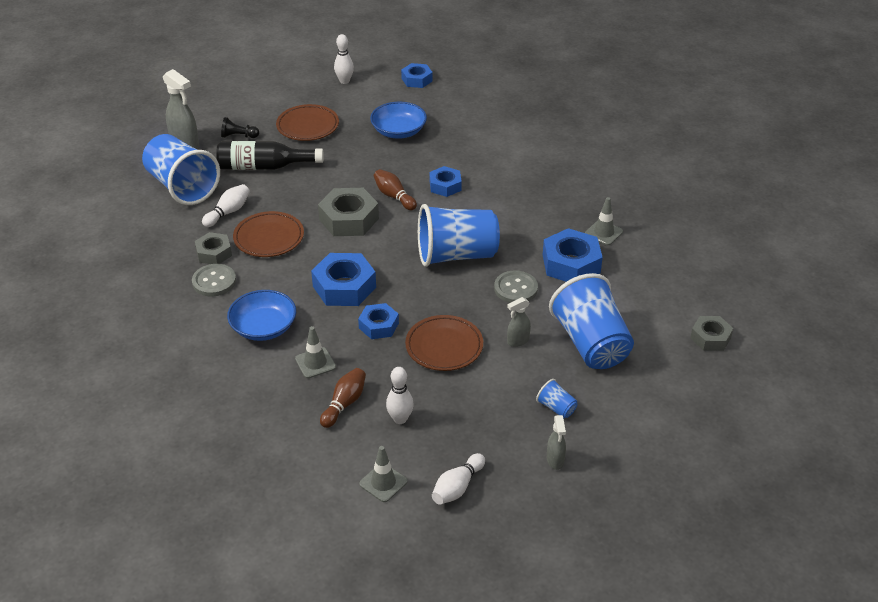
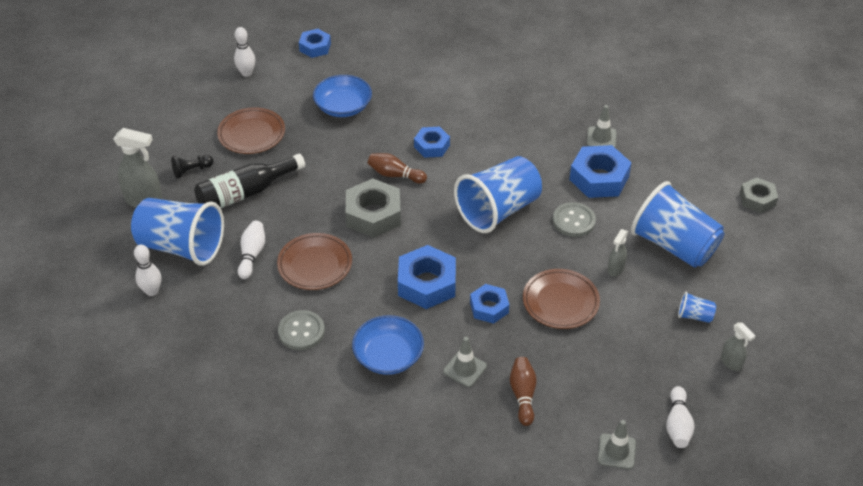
camera: 30 degrees left, 5 degrees up
grey nut [195,232,232,264] -> none
white bowling pin [386,367,414,424] -> white bowling pin moved to [134,245,161,296]

